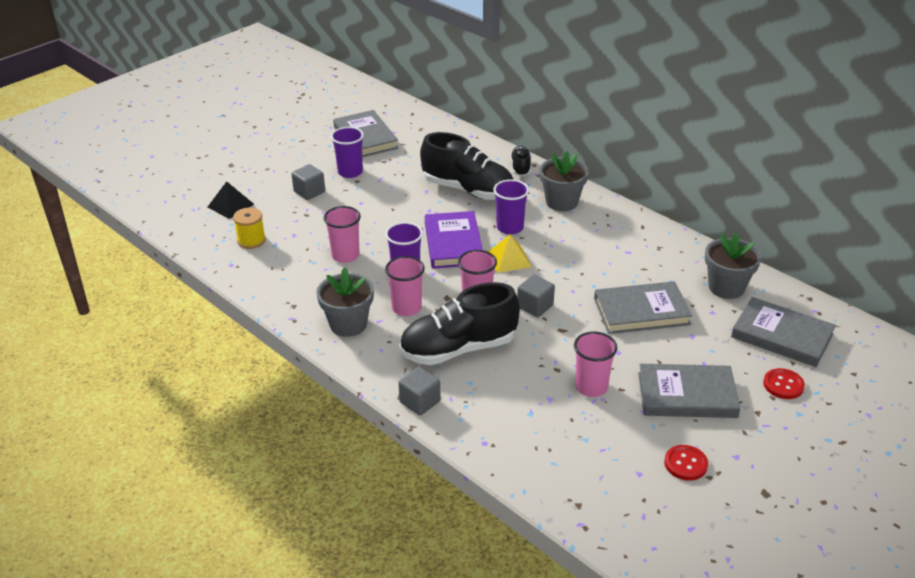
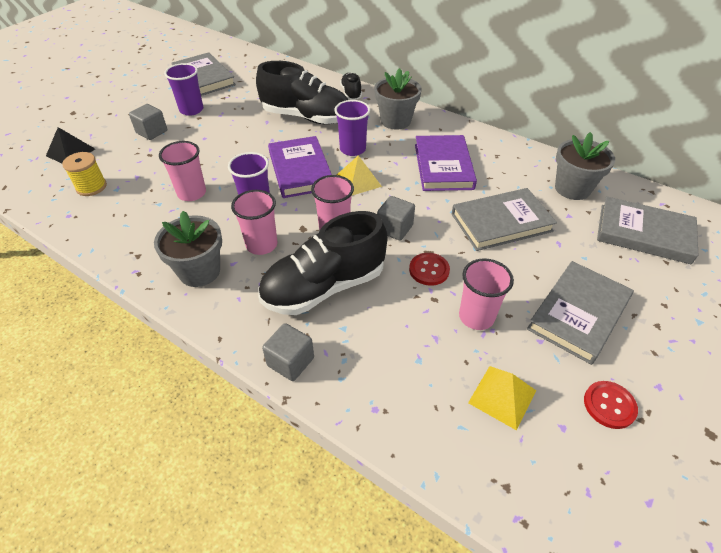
camera: 10 degrees left, 10 degrees up
grey book [638,364,740,418] -> grey book turned 45 degrees counterclockwise [527,261,634,365]
red button [763,368,805,399] -> red button moved to [409,253,450,286]
none -> purple book [415,135,477,191]
none -> yellow pyramid [468,366,536,431]

